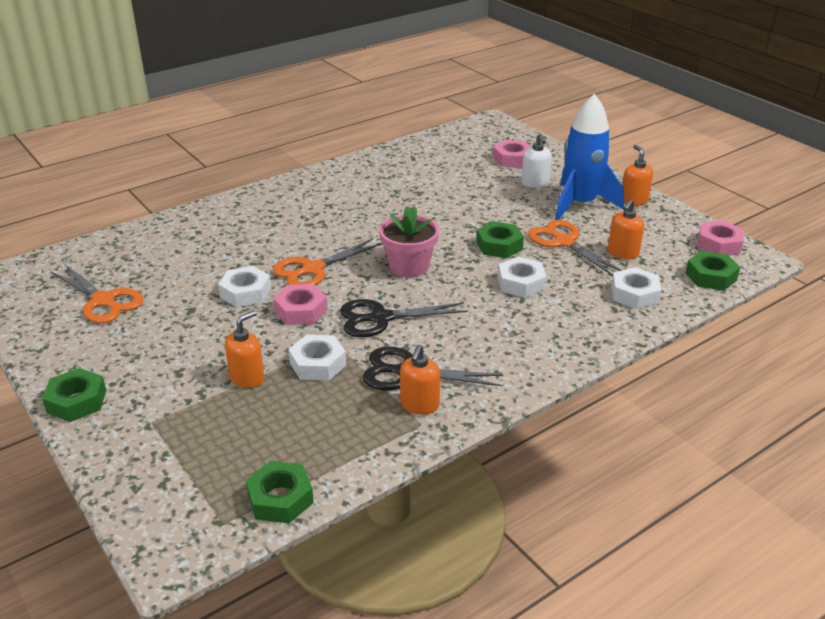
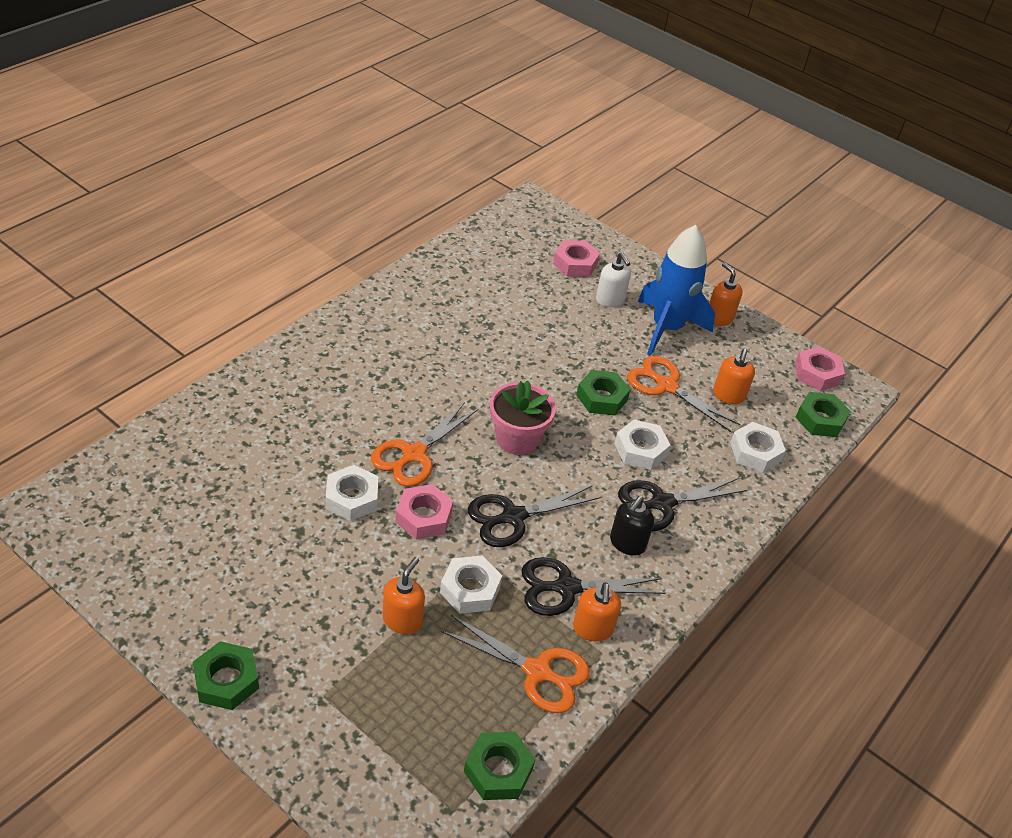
camera: 20 degrees left, 10 degrees up
orange scissors [51,265,144,323] -> orange scissors moved to [441,615,590,713]
none -> black soap dispenser [610,496,654,556]
none -> black scissors [618,478,747,531]

